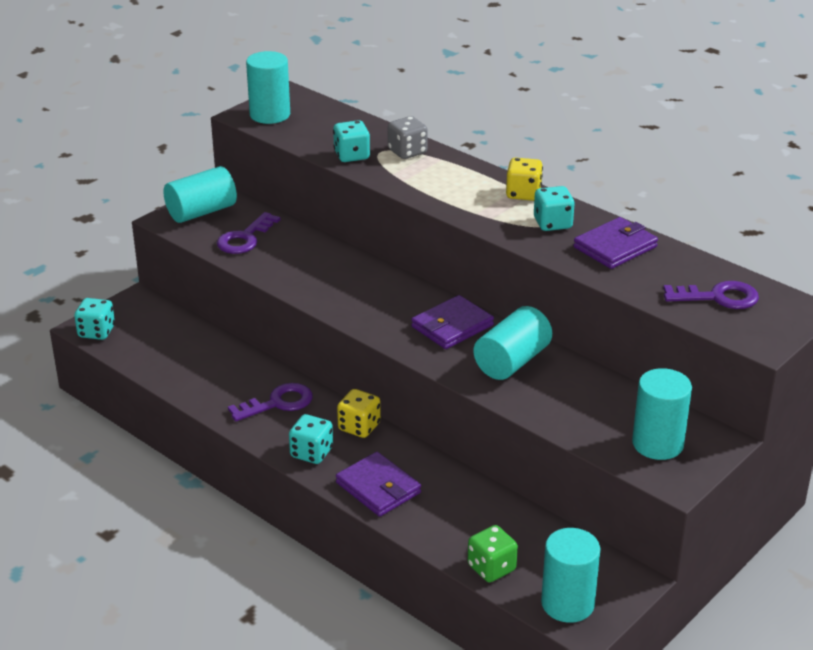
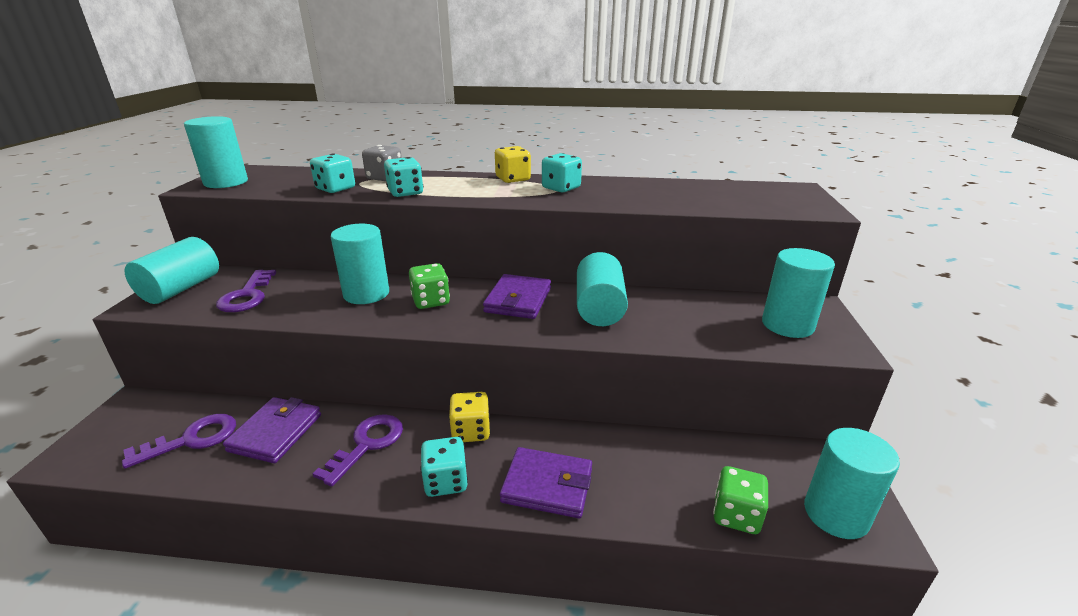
camera: 35 degrees left, 5 degrees down
turquoise dice [74,298,115,340] -> turquoise dice moved to [384,157,423,197]
purple wallet [573,217,658,269] -> purple wallet moved to [223,397,321,463]
purple key [663,281,759,309] -> purple key moved to [122,414,236,469]
none -> turquoise cylinder [331,224,389,304]
none -> green dice [409,263,450,309]

